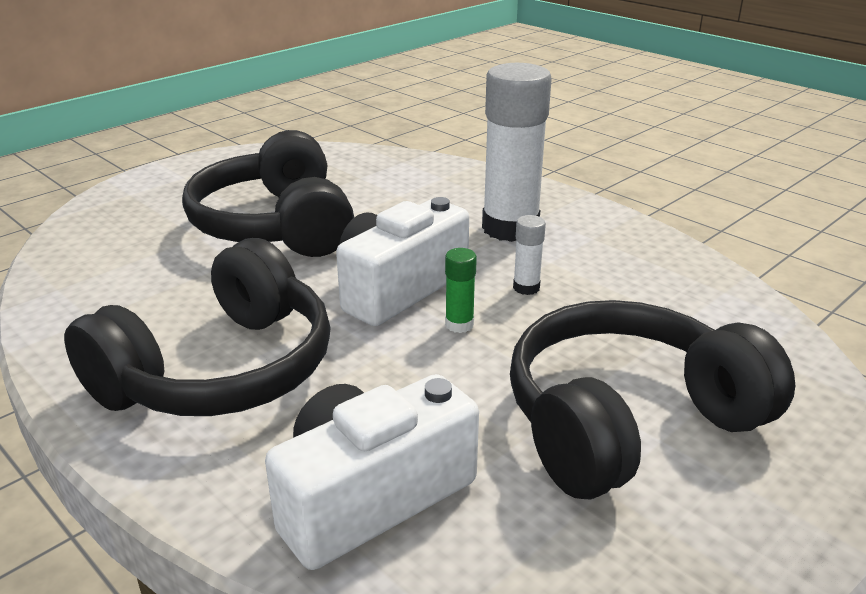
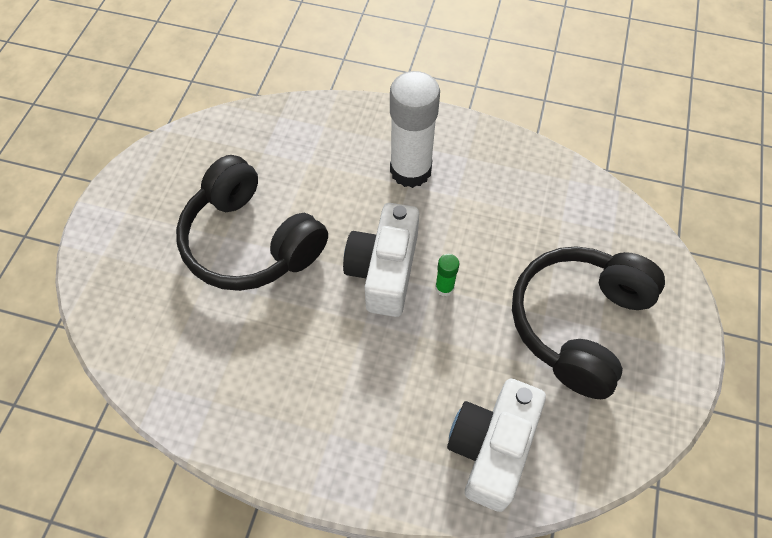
camera: 30 degrees left, 30 degrees up
black headphones [64,238,331,416] -> none
white glue stick [513,215,546,295] -> none

